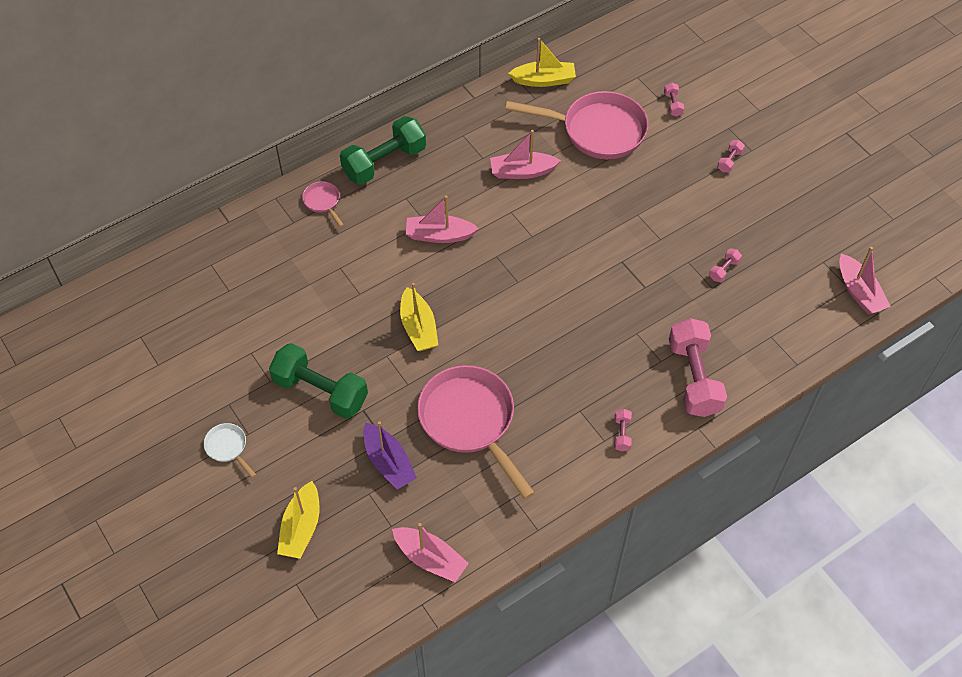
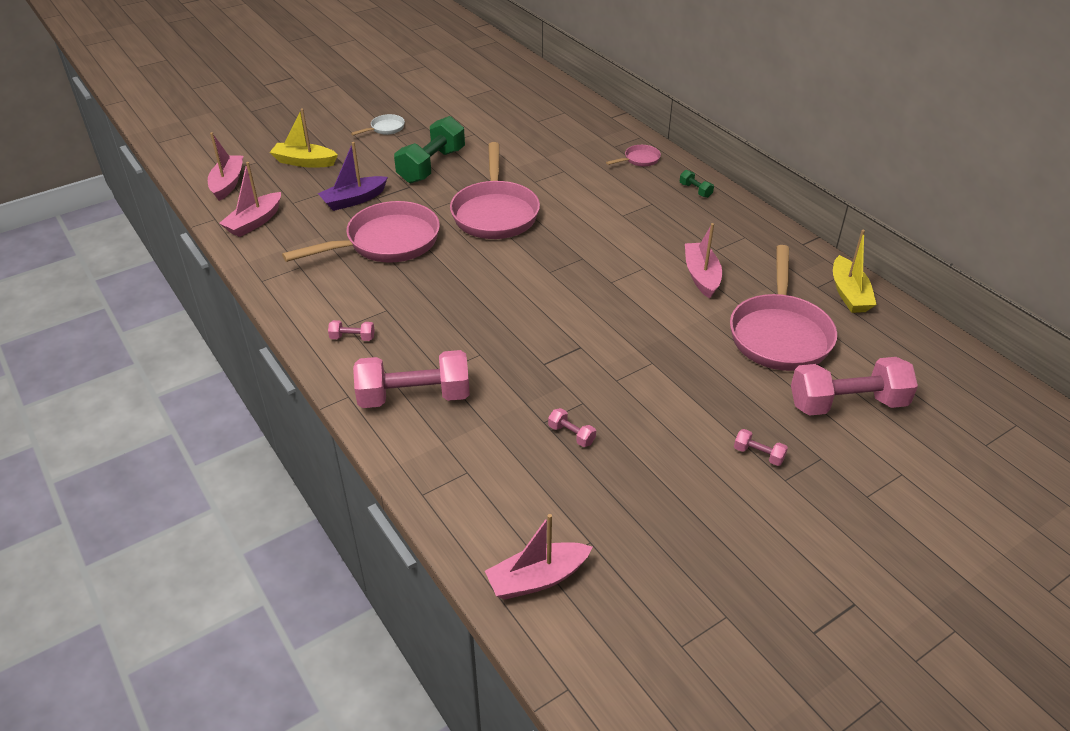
camera: 90 degrees right, 15 degrees down
green dumbbell [340,116,426,185] -> green dumbbell [680,170,714,198], size x0.42
yellow boat [400,283,438,351] -> pink pan [450,142,540,239]
pink boat [406,196,479,243] -> pink boat moved to [208,132,243,201]
pink dumbbell [664,82,684,117] -> pink dumbbell [791,357,918,416], size x2.39

